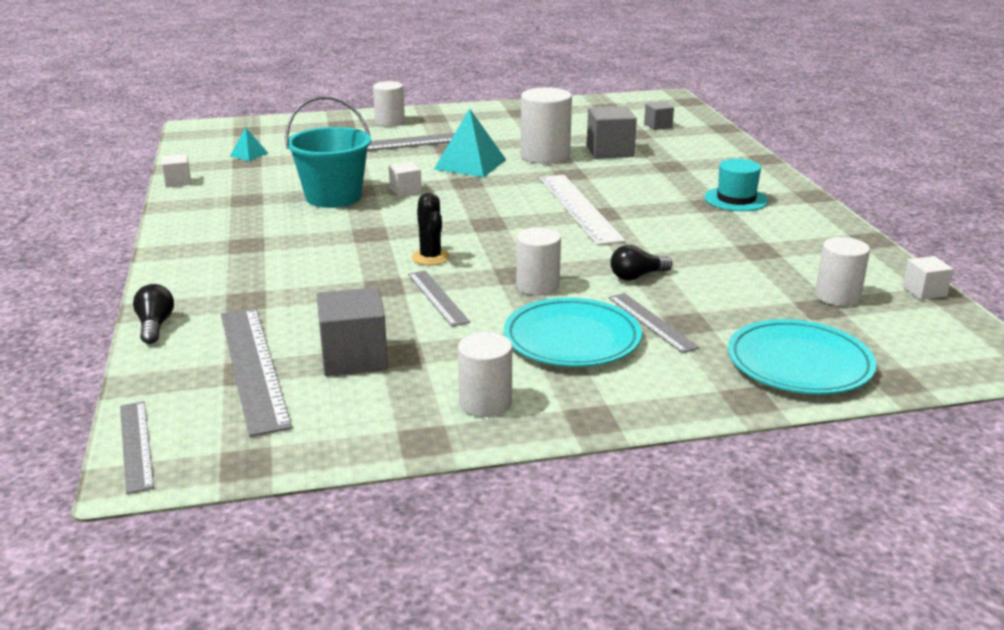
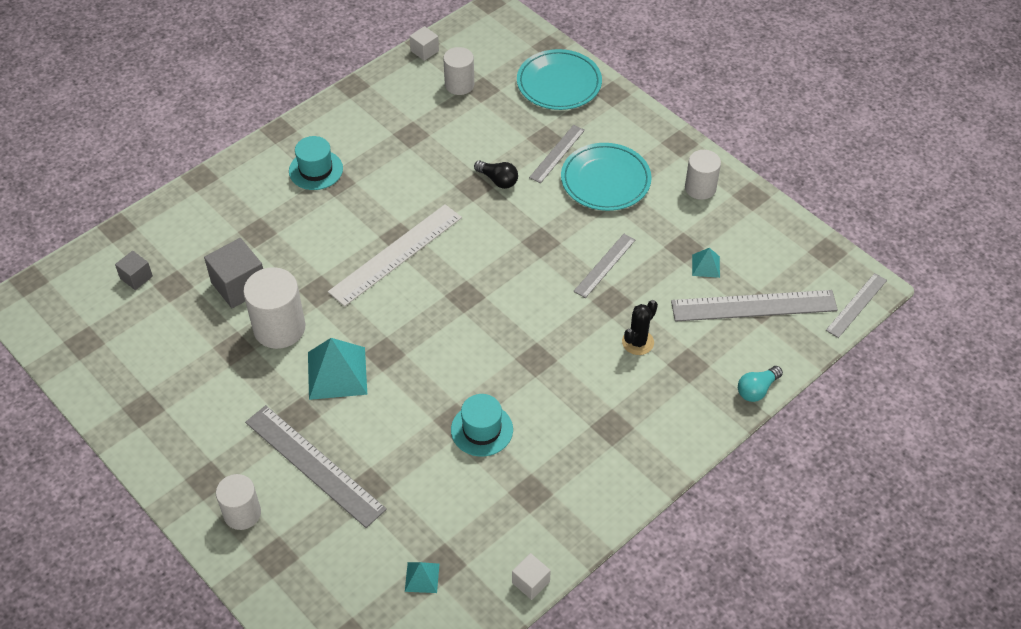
camera: 120 degrees left, 25 degrees up
black light bulb [133,284,174,344] -> turquoise light bulb [738,366,783,402]
grey ruler [221,308,292,437] -> grey ruler turned 45 degrees clockwise [671,290,838,322]
turquoise bucket [285,96,371,208] -> turquoise hat [451,394,513,457]
grey cube [316,287,388,376] -> turquoise pyramid [692,248,720,278]
white cube [389,162,422,197] -> none
black cactus [412,193,450,265] -> black cactus moved to [622,300,658,355]
white cylinder [516,228,561,295] -> none

